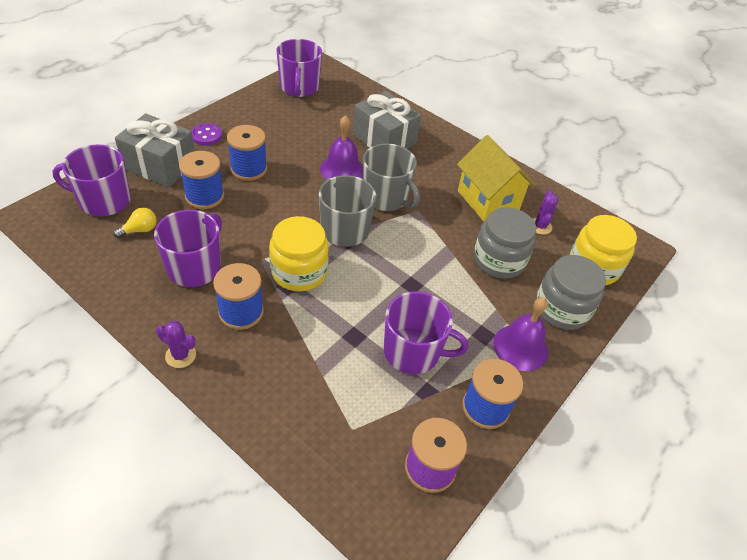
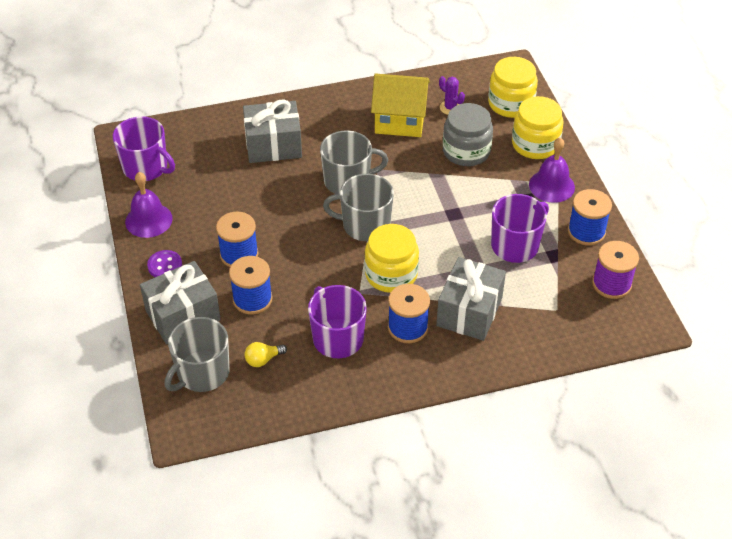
camera: 50 degrees left, 0 degrees up
purple mug [52,144,131,216] -> grey mug [164,317,230,392]
yellow light bulb [113,208,157,238] -> yellow light bulb turned 120 degrees counterclockwise [245,342,287,367]
purple cactus [156,321,196,368] -> none
purple bell [320,115,363,180] -> purple bell moved to [125,172,173,238]
grey jar [536,255,606,330] -> yellow jar [512,96,563,159]
none -> grey gift [436,257,506,341]

